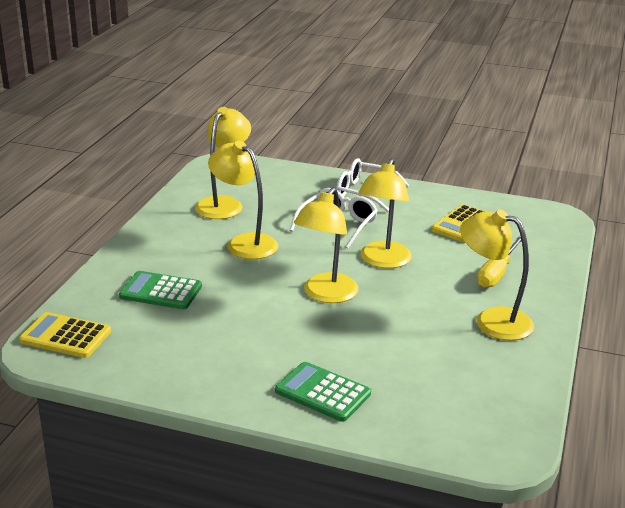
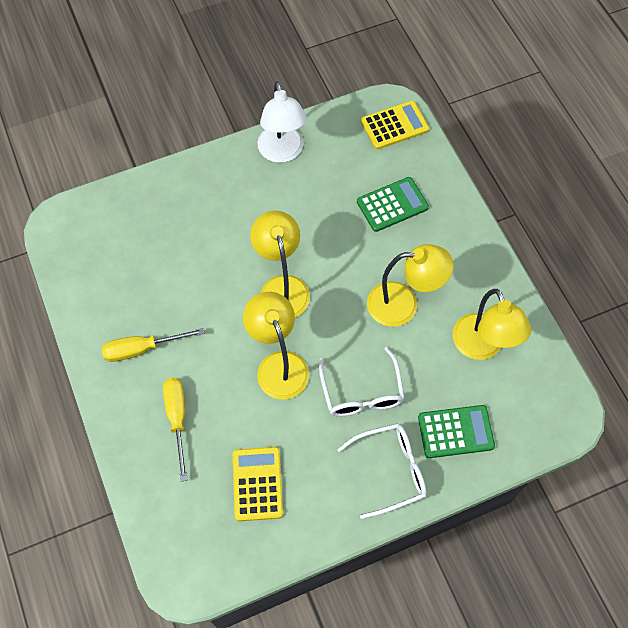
camera: 140 degrees right, 35 degrees up
green calculator [275,362,371,422] -> green calculator moved to [418,405,495,458]
yellow lamp [460,209,534,340] -> yellow screwdriver [102,328,205,362]
none -> white lamp [257,81,307,163]

